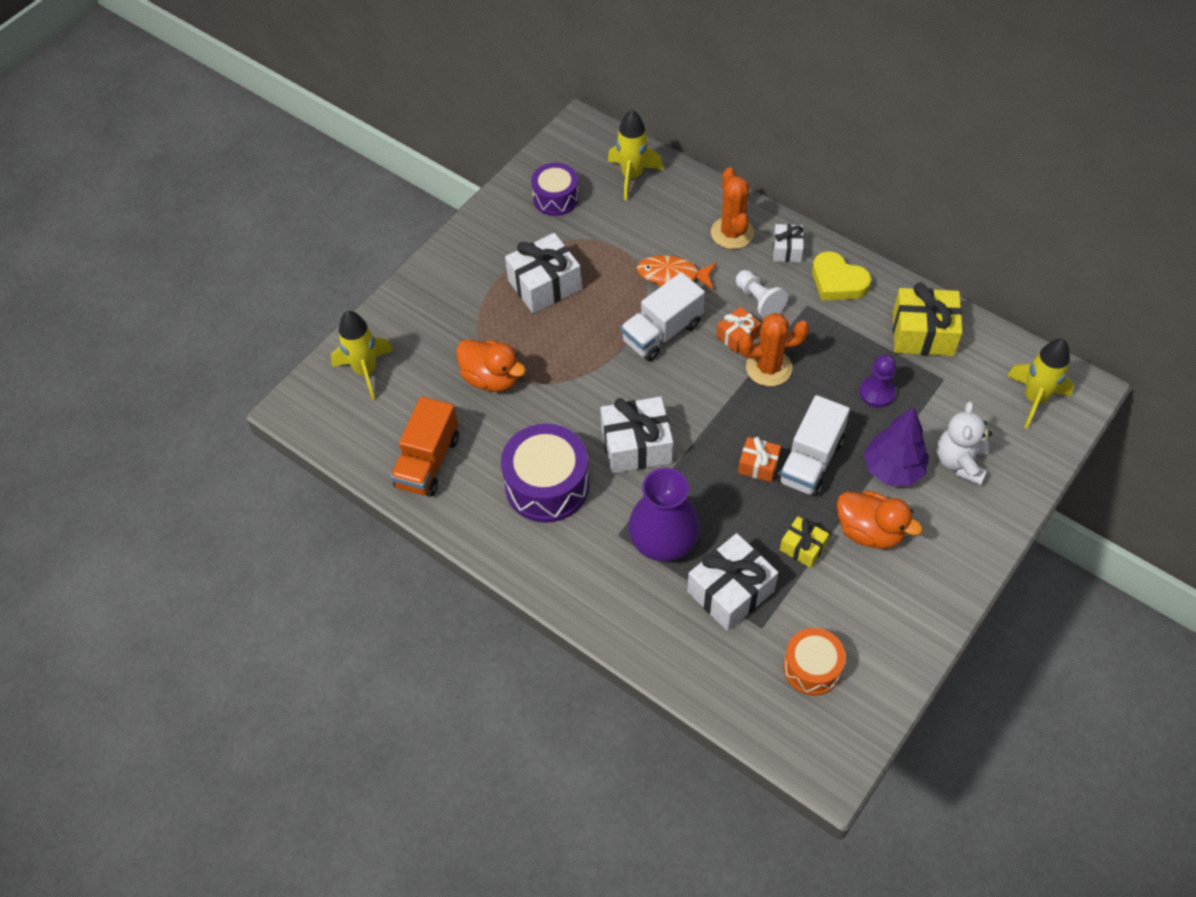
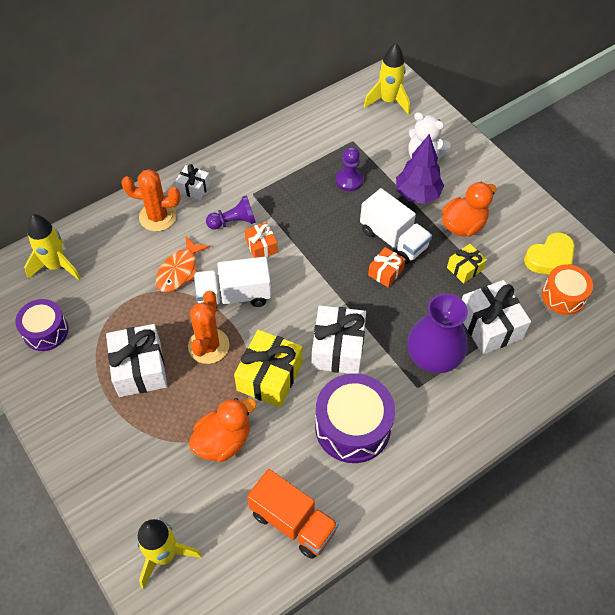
camera: 75 degrees left, 0 degrees up
white truck [621,272,705,362] -> white truck turned 105 degrees clockwise [194,257,271,310]
white pawn [736,270,788,318] -> purple pawn [206,195,256,230]
orange cactus [739,313,809,386] -> orange cactus moved to [188,291,229,364]
yellow heart [812,251,871,301] -> yellow heart moved to [524,232,575,274]
yellow gift [893,283,963,356] -> yellow gift moved to [234,330,302,408]

